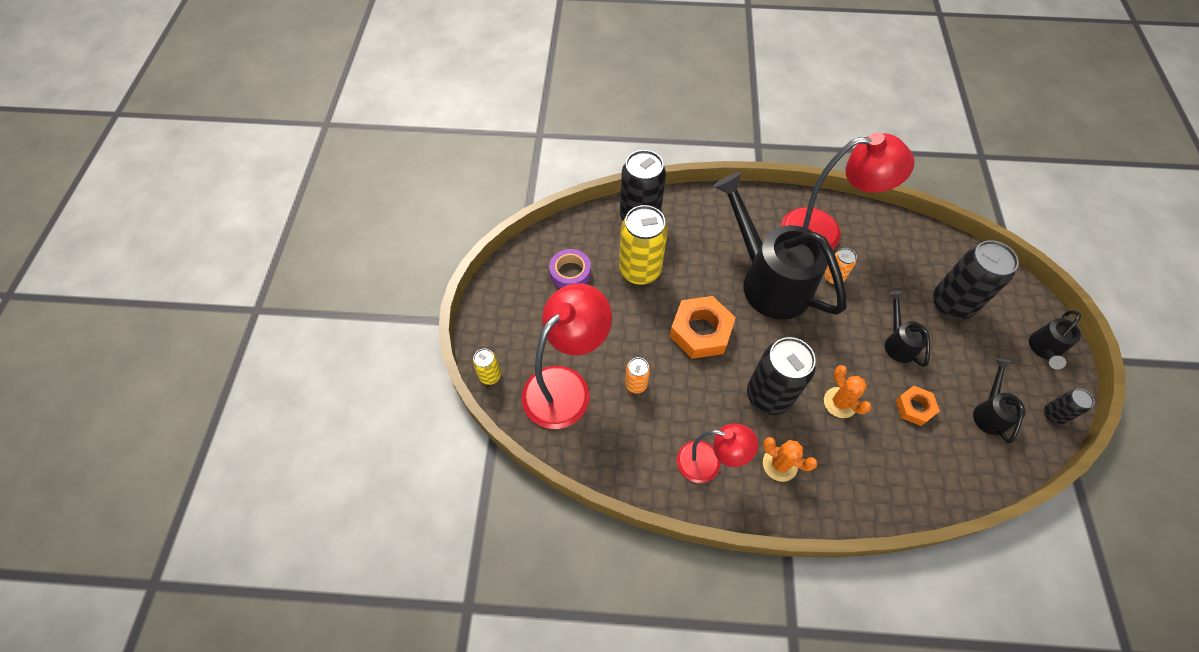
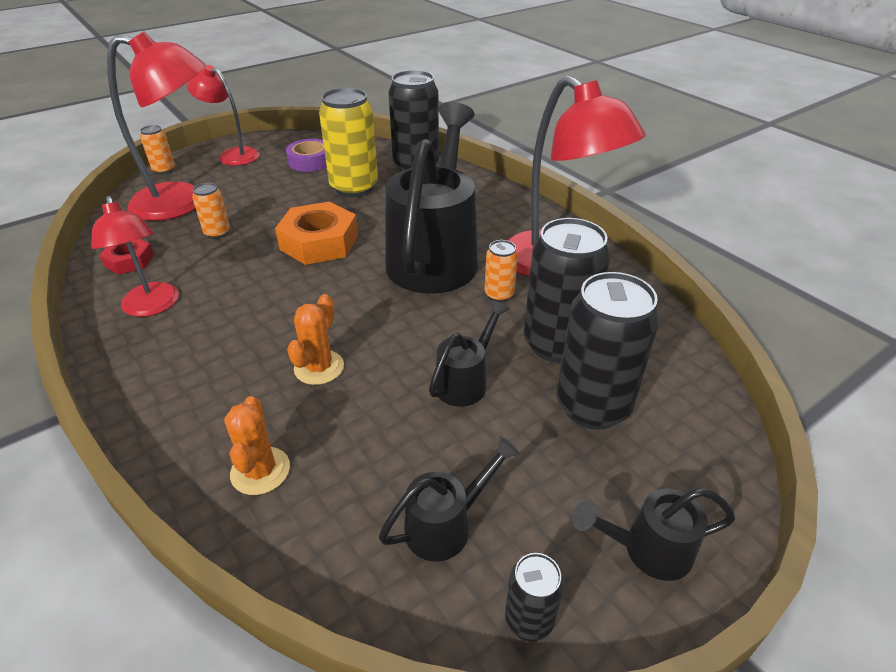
camera: 50 degrees right, 20 degrees down
yellow can [473,349,501,385] -> orange can [140,125,175,174]
black can [747,337,816,415] -> black can moved to [524,218,610,363]
orange cactus [763,437,818,482] -> orange cactus moved to [224,396,290,495]
orange nut [896,386,940,426] -> none
none -> red nut [100,239,154,275]
none -> red lamp [187,65,260,166]

